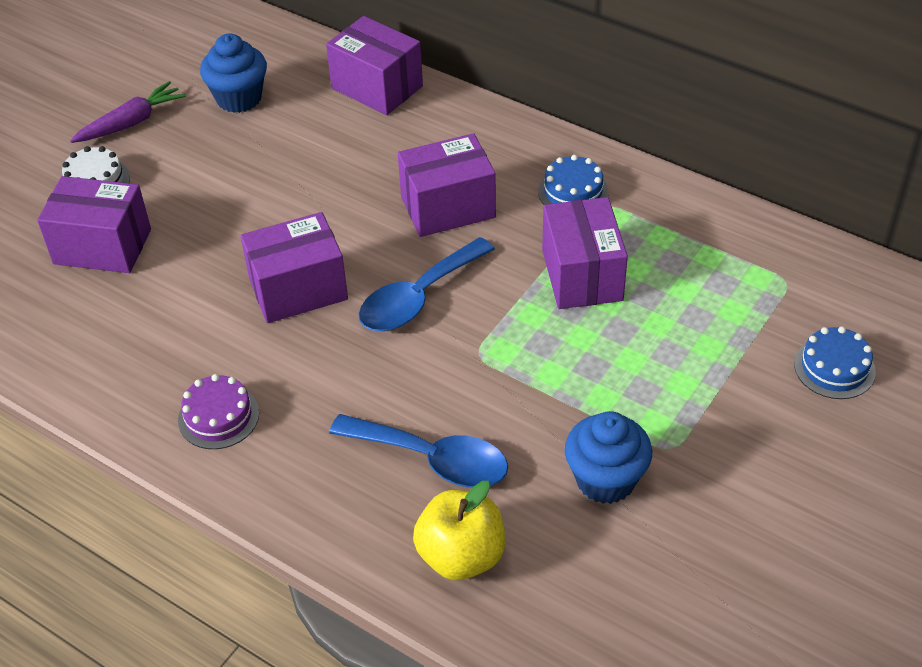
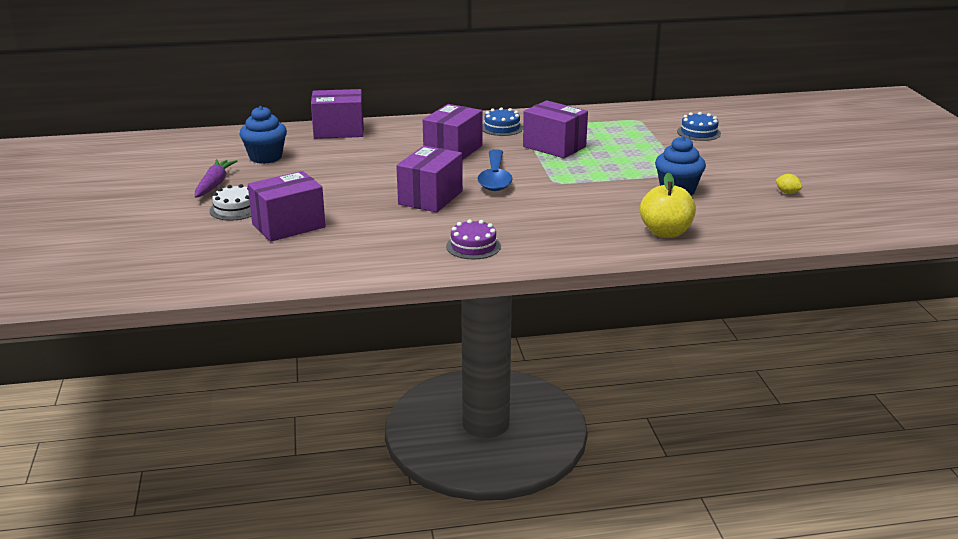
camera: 45 degrees left, 20 degrees down
blue spoon [329,414,508,488] -> none
none -> yellow lemon [776,174,802,194]

